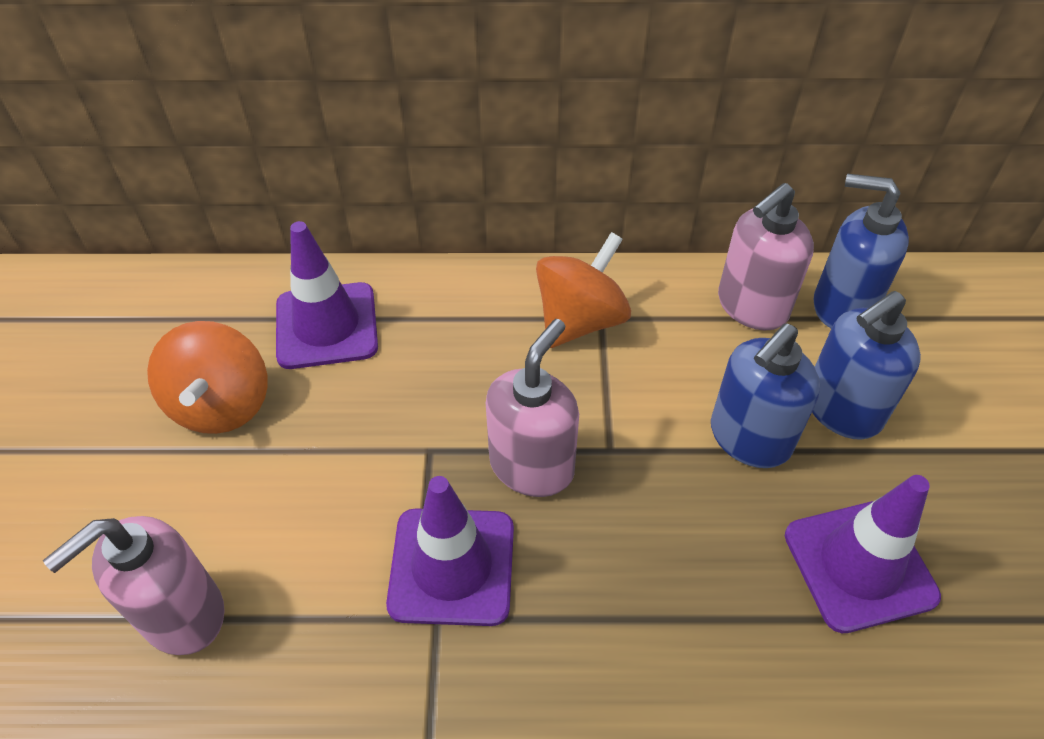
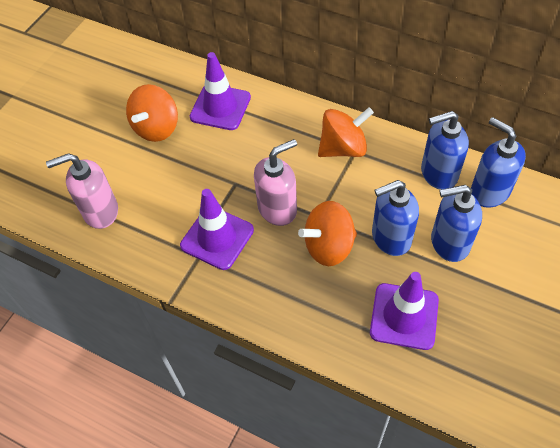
camera: 30 degrees right, 5 degrees up
pink soap dispenser [718,183,814,330] -> blue soap dispenser [421,111,469,190]
none -> orange spinning top [298,201,357,266]

